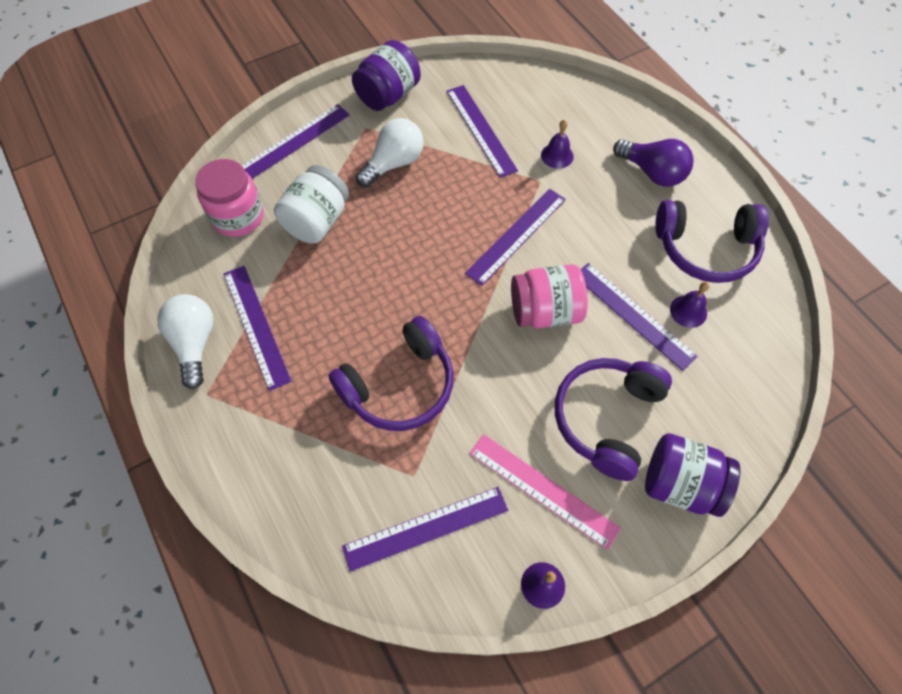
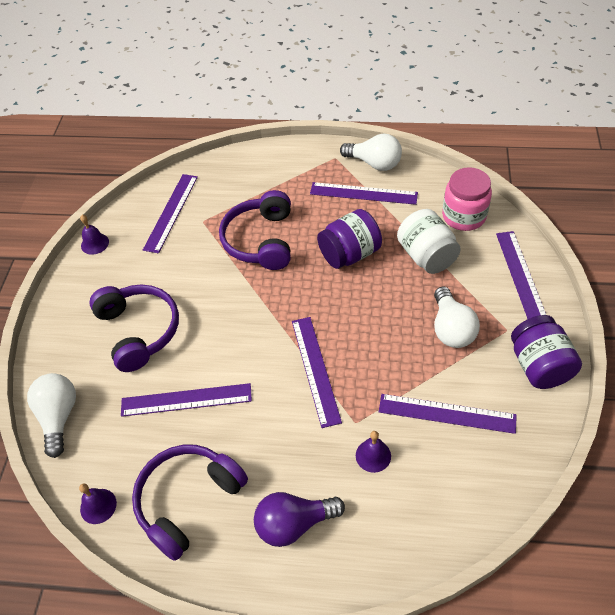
camera: 130 degrees right, 10 degrees down
pink ruler [469,434,621,550] -> none
pink jar [511,264,588,328] -> none
purple jar [645,433,740,517] -> purple jar moved to [317,209,382,269]
purple bell [670,282,709,328] -> purple bell moved to [79,483,117,524]
none -> white light bulb [27,373,76,458]

